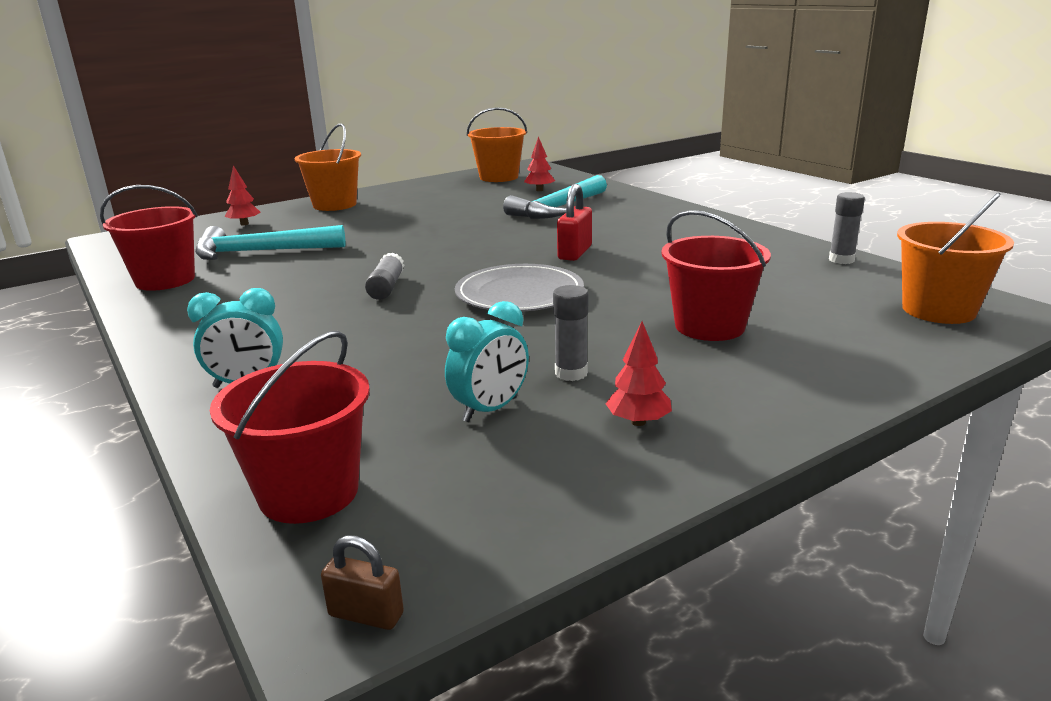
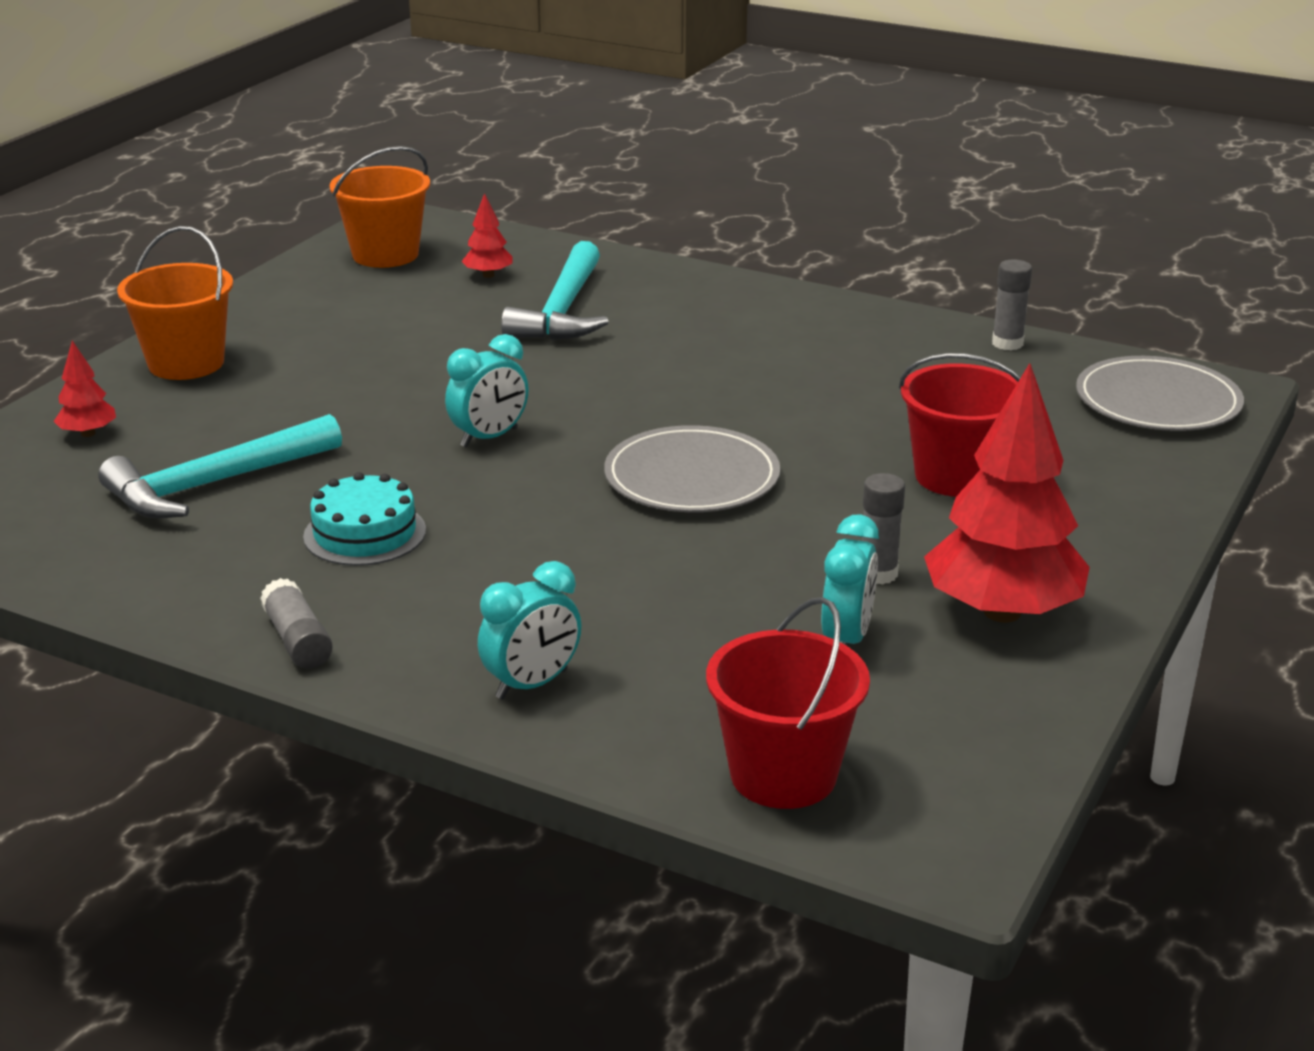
camera: 30 degrees left, 5 degrees up
red bucket [100,185,198,291] -> none
brown padlock [321,536,404,630] -> none
grey glue stick [365,253,405,300] -> grey glue stick moved to [260,578,333,669]
red padlock [557,184,592,261] -> none
red tree [605,321,672,426] -> red tree [924,363,1090,623], size x2.28
orange bucket [897,193,1014,324] -> grey plate [1076,356,1244,431]
none -> turquoise cake [303,472,426,566]
none -> turquoise clock [445,334,529,448]

